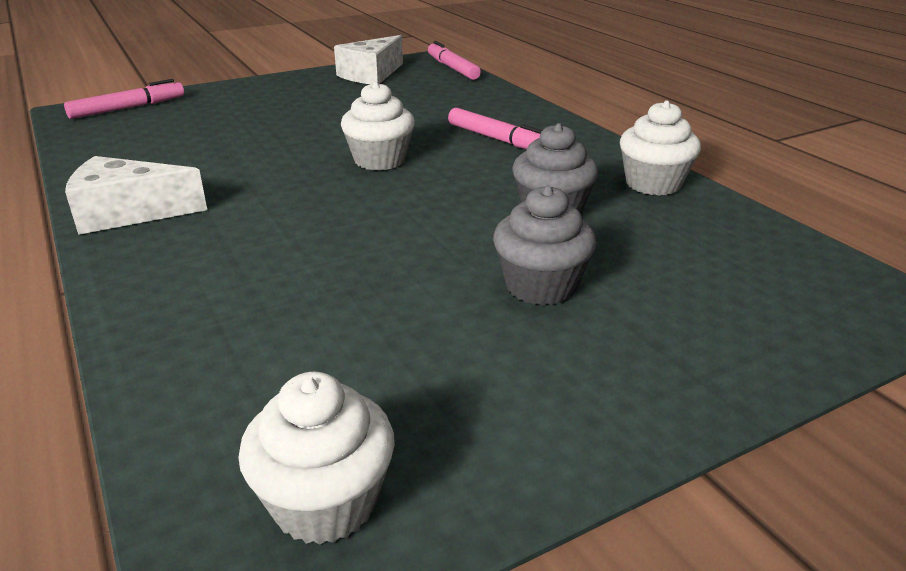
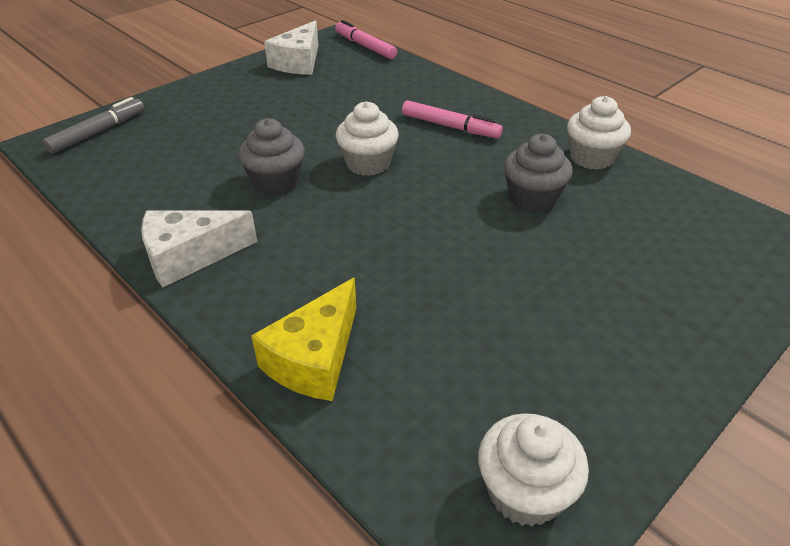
camera: 15 degrees left, 10 degrees up
pink marker [64,79,184,119] -> grey marker [43,97,144,154]
grey cupcake [493,185,597,305] -> grey cupcake moved to [239,118,305,195]
none -> yellow cheese [251,278,356,401]

